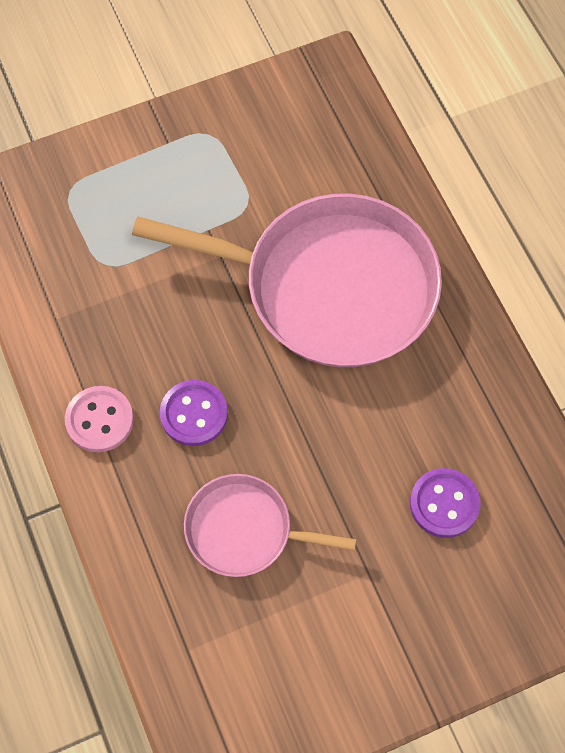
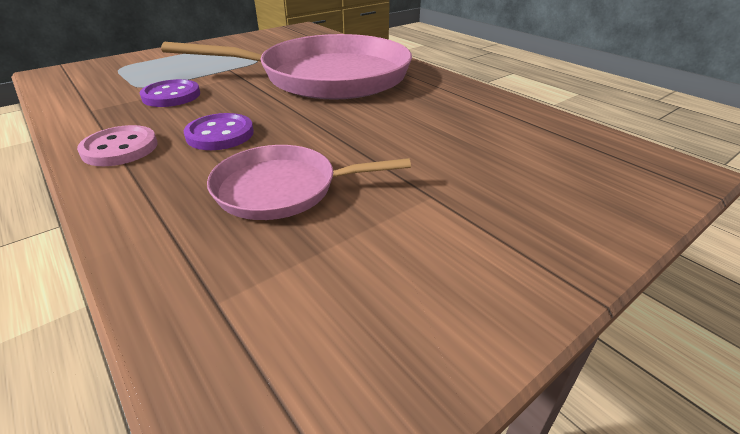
camera: 15 degrees left, 30 degrees down
purple button [410,468,481,538] -> purple button moved to [139,79,200,107]

